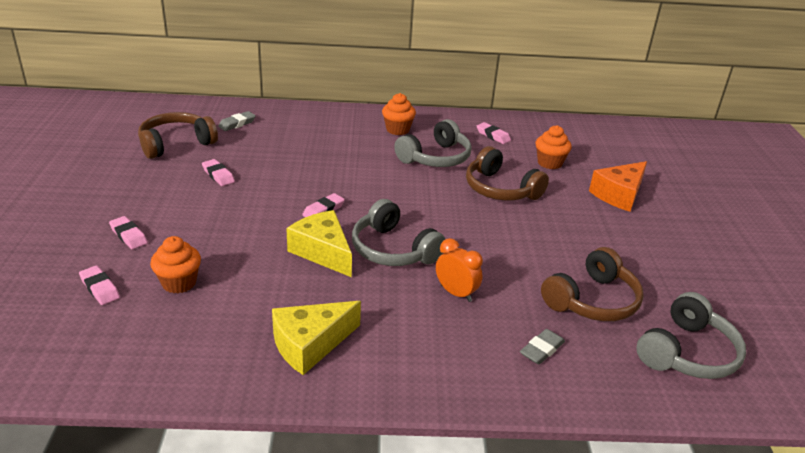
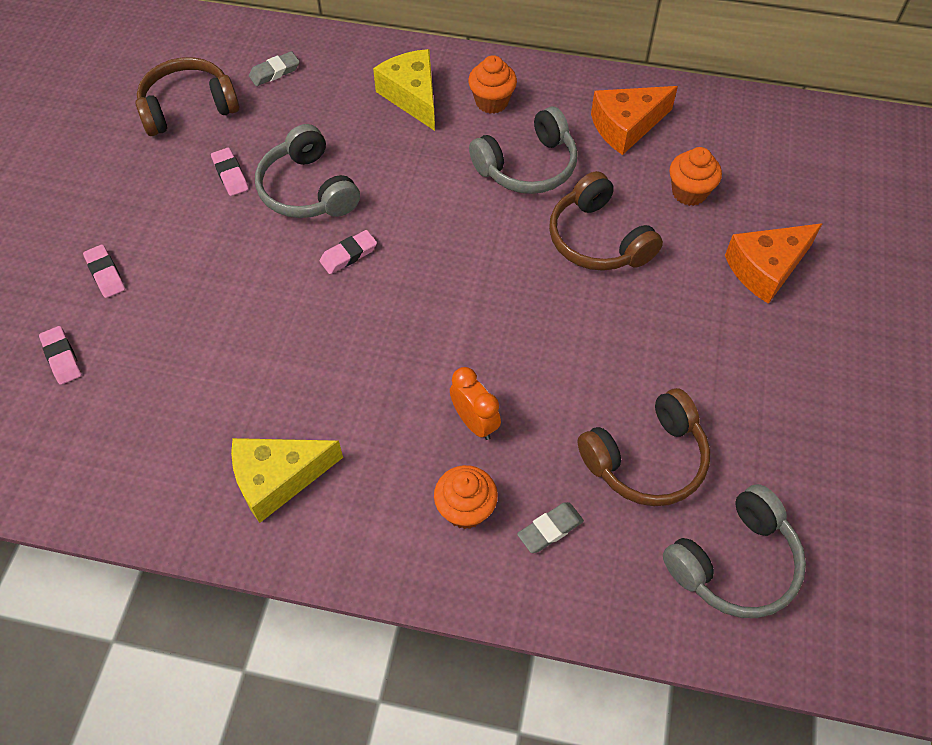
camera: 15 degrees right, 25 degrees up
orange cupcake [150,236,201,293] -> orange cupcake moved to [434,465,498,529]
yellow cheese [286,210,352,277] -> yellow cheese moved to [373,49,435,131]
grey headphones [352,199,445,266] -> grey headphones moved to [255,124,360,218]
pink eraser [477,122,511,144] -> orange cheese [591,86,678,155]

